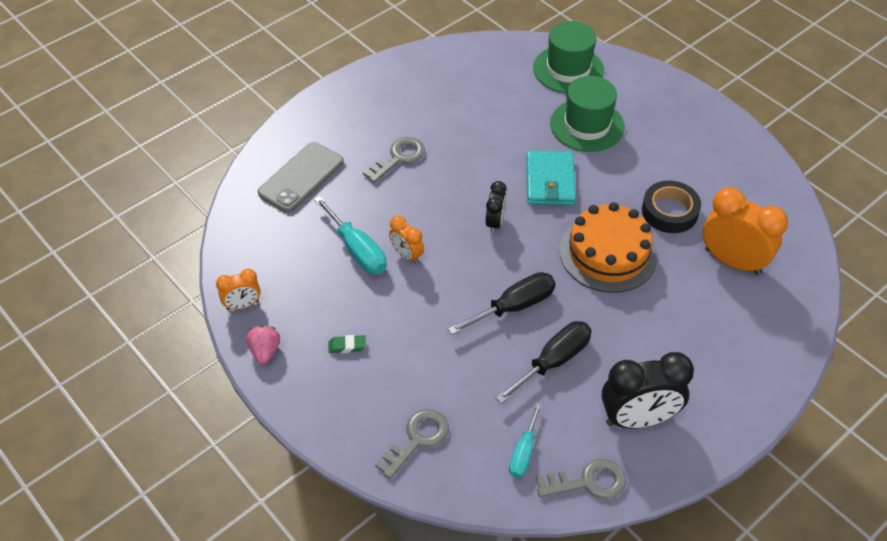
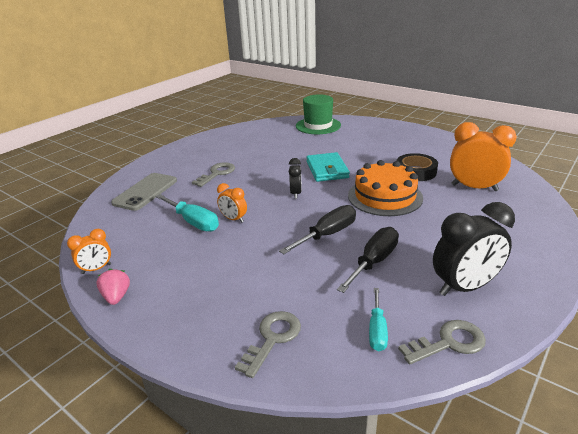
camera: 10 degrees left, 20 degrees down
green eraser [329,335,366,353] -> none
green hat [550,76,625,152] -> none

